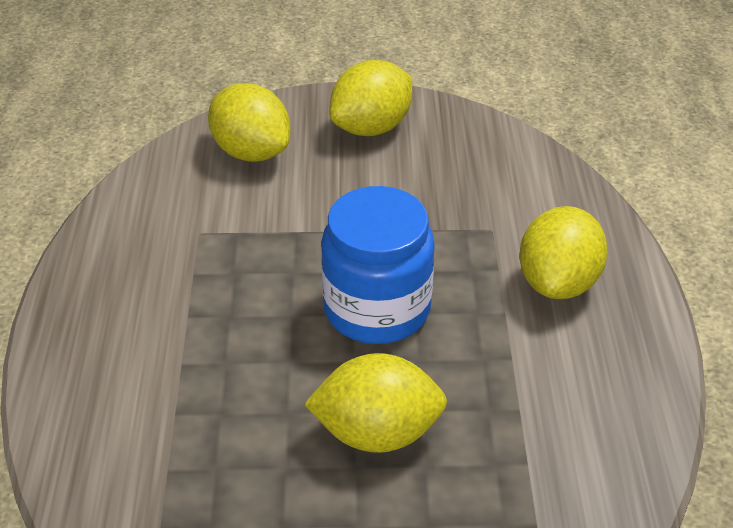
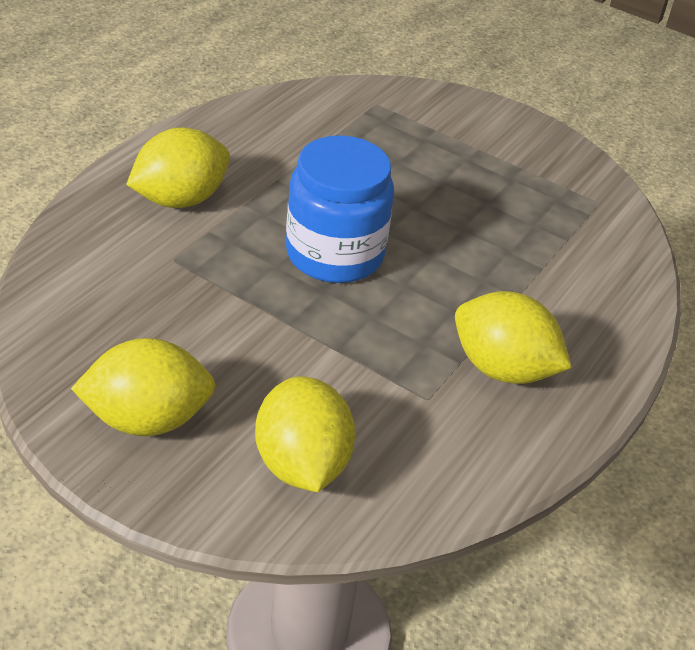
camera: 150 degrees left, 0 degrees up
yellow lemon [304,353,447,453] -> yellow lemon moved to [455,291,572,384]

